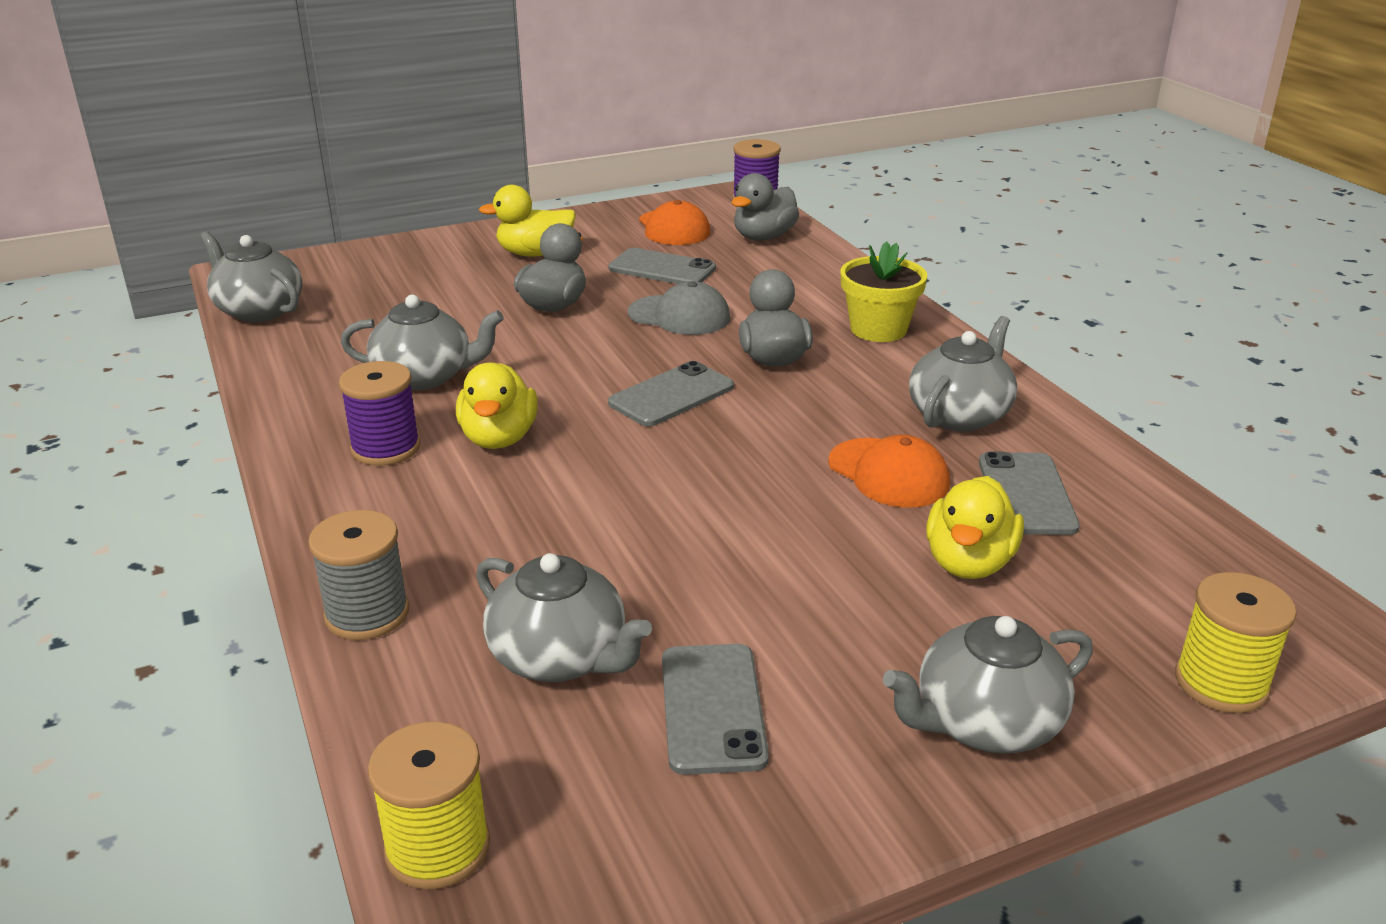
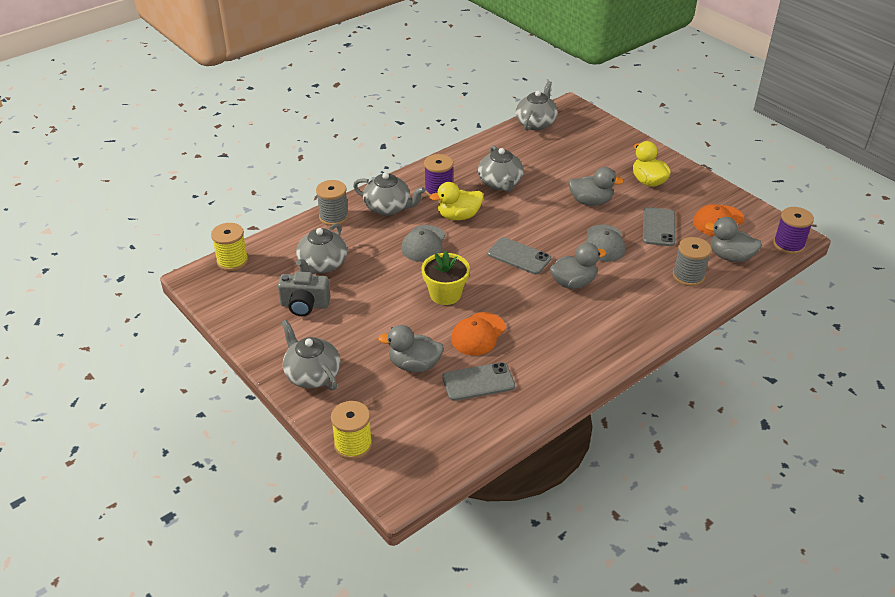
camera: 75 degrees right, 10 degrees up
grey phone [662,644,769,775] -> grey camera [278,271,331,316]
yellow flower pot [840,241,927,342] -> yellow flower pot moved to [421,251,470,305]
grey teapot [909,316,1017,432] -> grey teapot moved to [353,172,425,216]
yellow duck [926,476,1024,579] -> grey duck [378,325,444,372]
none -> grey cap [401,225,446,262]
none -> grey spool [673,237,712,286]

